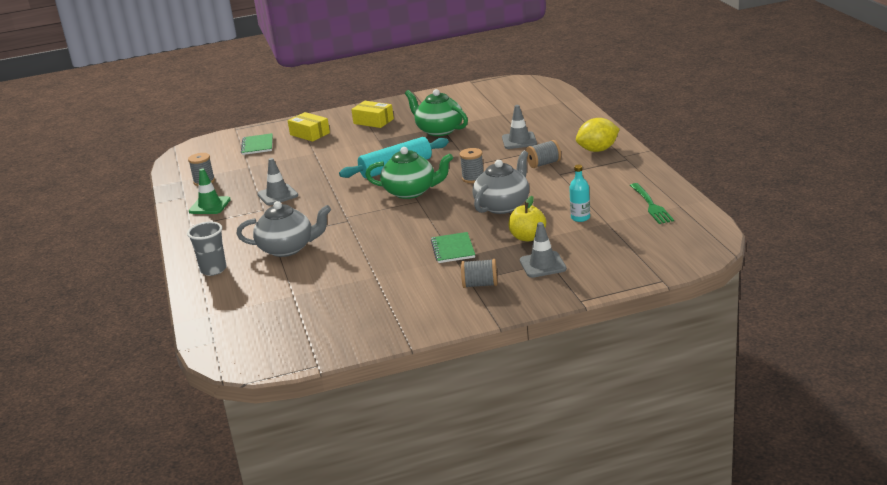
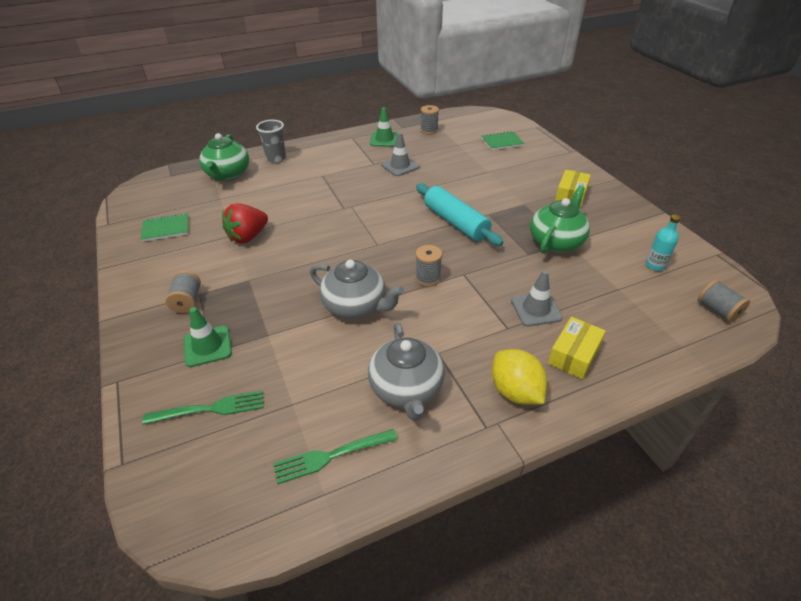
camera: 80 degrees right, 15 degrees up
grey teapot [236,201,331,257] -> grey teapot moved to [368,322,445,421]
yellow box [288,112,330,142] -> yellow box moved to [548,317,606,379]
green teapot [365,147,453,199] -> green teapot moved to [199,133,249,181]
green notebook [431,232,475,263] -> green notebook moved to [140,213,188,242]
yellow apple [509,196,546,241] -> none
grey traffic cone [520,222,567,278] -> green traffic cone [184,307,232,367]
grey spool [526,140,561,168] -> grey spool moved to [698,280,750,323]
turquoise bottle [569,165,590,222] -> turquoise bottle moved to [645,215,680,271]
none -> green fork [142,391,263,425]
none -> red strawberry [222,203,268,243]

